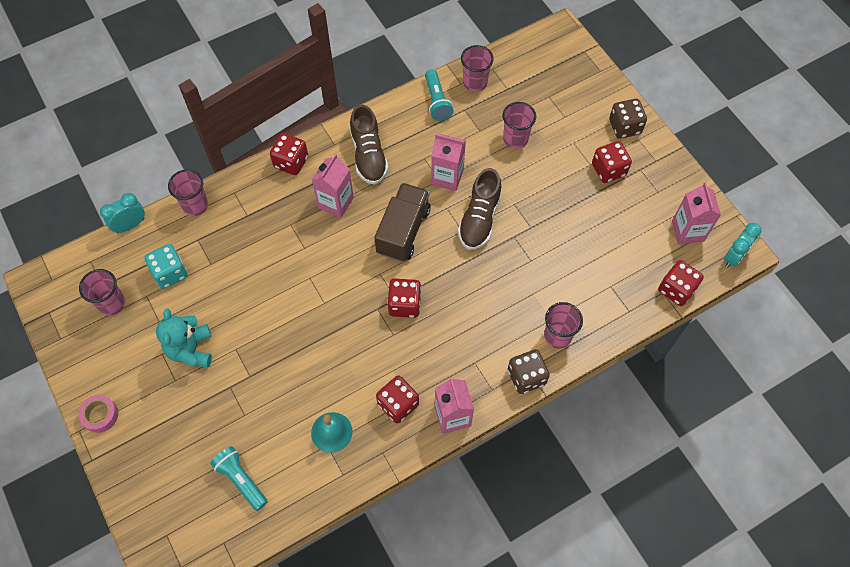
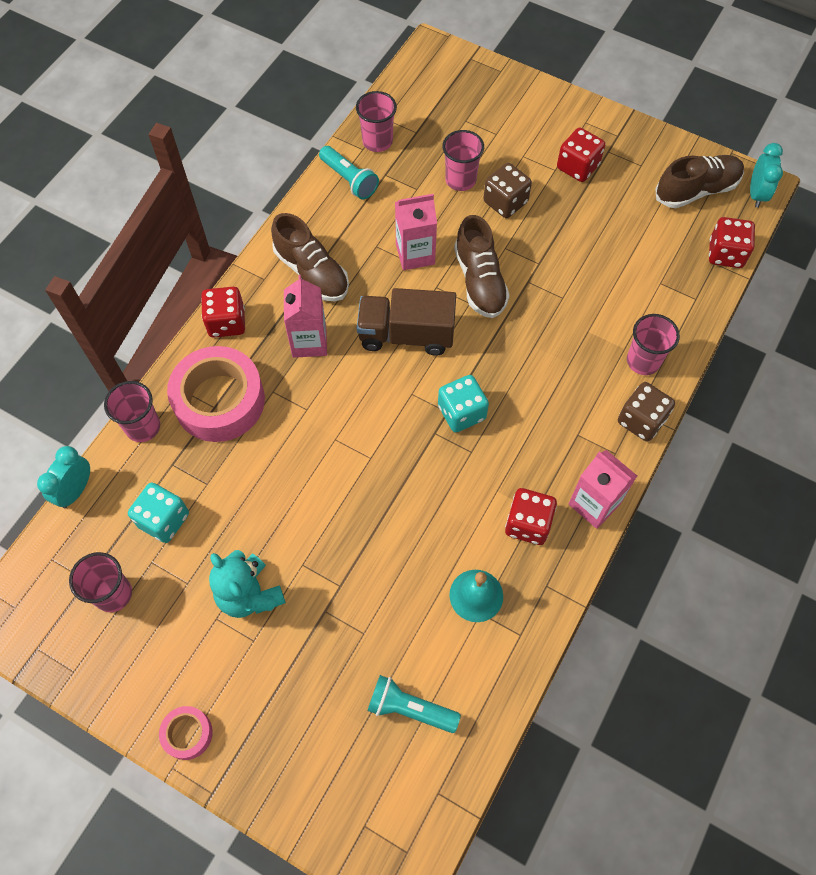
camera: 30 degrees left, 0 degrees up
brown truck [375,183,431,262] -> brown truck turned 75 degrees counterclockwise [357,288,456,356]
red dice [387,279,421,318] -> turquoise dice [438,375,489,433]
brown dice [609,99,647,139] -> brown dice moved to [483,163,532,218]
pink carton [672,182,721,244] -> brown shoe [655,155,744,208]
none -> pink tape [167,346,265,442]

